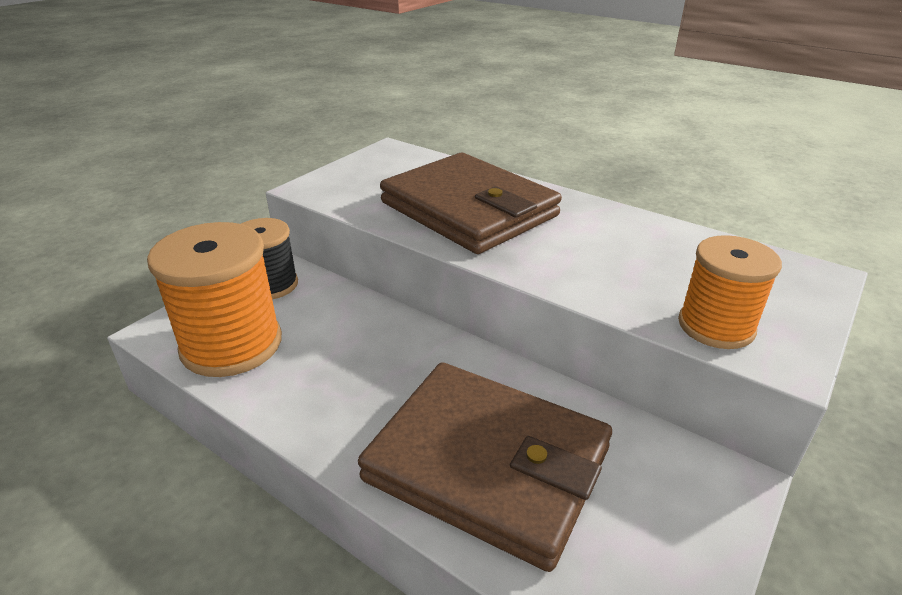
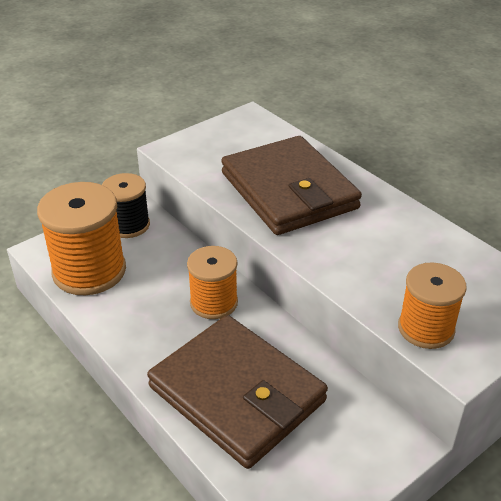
camera: 15 degrees right, 5 degrees up
none -> orange spool [187,246,238,319]

